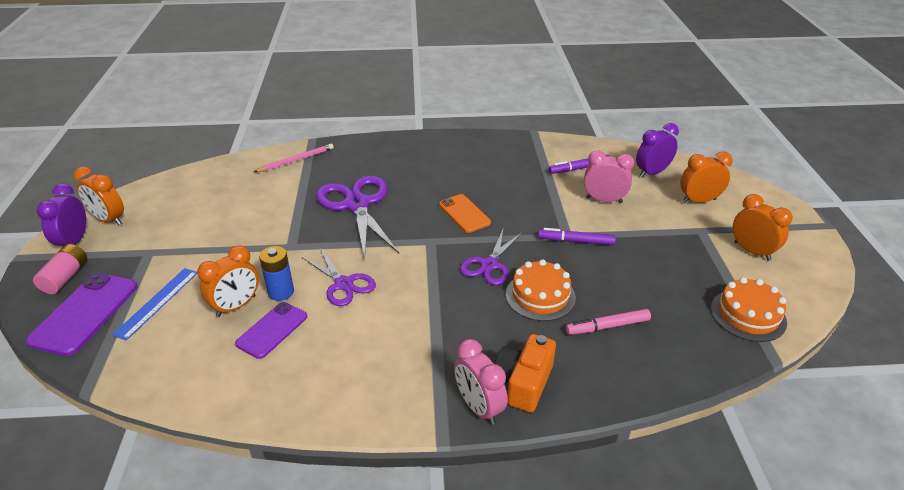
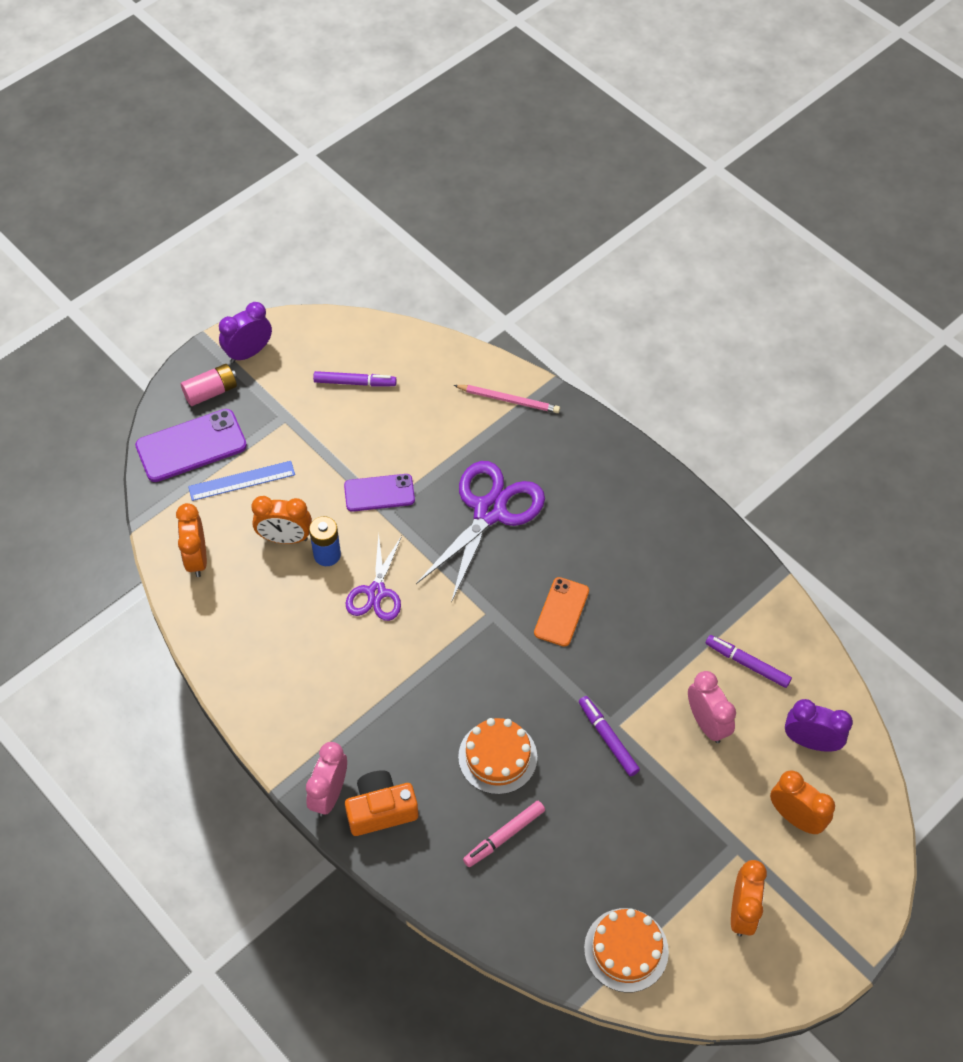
camera: 50 degrees right, 20 degrees up
orange clock [73,167,124,225] -> orange clock moved to [176,503,207,577]
purple phone [235,302,307,359] -> purple phone moved to [344,474,415,512]
purple scissors [460,230,522,285] -> none
pink marker [566,309,651,335] -> pink marker turned 75 degrees counterclockwise [463,801,545,867]
none -> purple marker [313,371,397,387]

